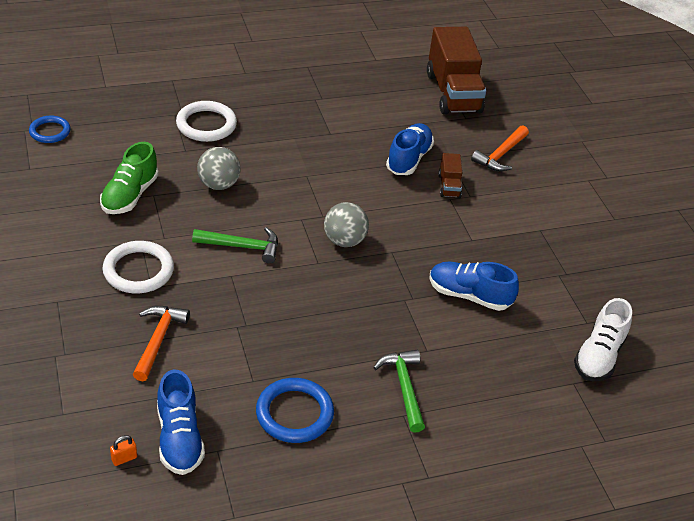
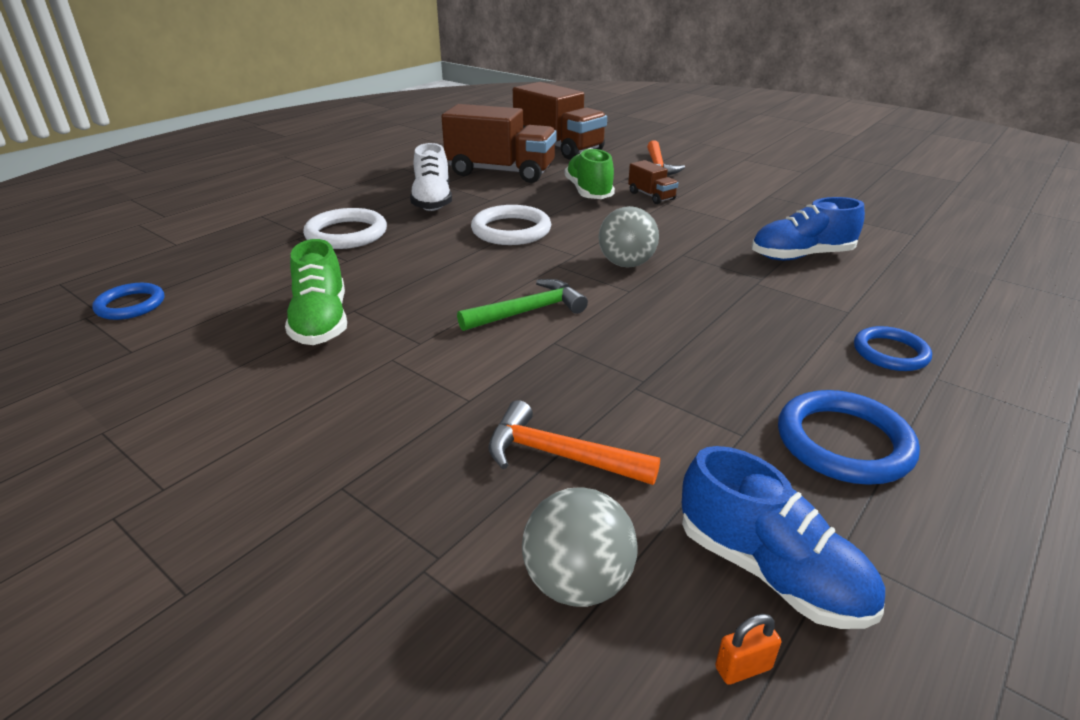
camera: 30 degrees left, 10 degrees down
white ring [103,241,174,293] -> white ring moved to [471,205,551,245]
orange padlock [110,435,137,466] -> orange padlock turned 45 degrees clockwise [715,614,781,685]
orange hammer [133,306,190,382] -> orange hammer turned 45 degrees counterclockwise [488,400,660,485]
grey ball [197,147,241,190] -> grey ball moved to [522,487,638,607]
green hammer [373,350,425,433] -> blue ring [854,326,932,371]
blue shoe [386,123,434,175] -> green shoe [565,148,615,199]
white shoe [574,298,632,381] -> white shoe moved to [410,143,452,211]
none -> brown truck [441,104,557,183]

